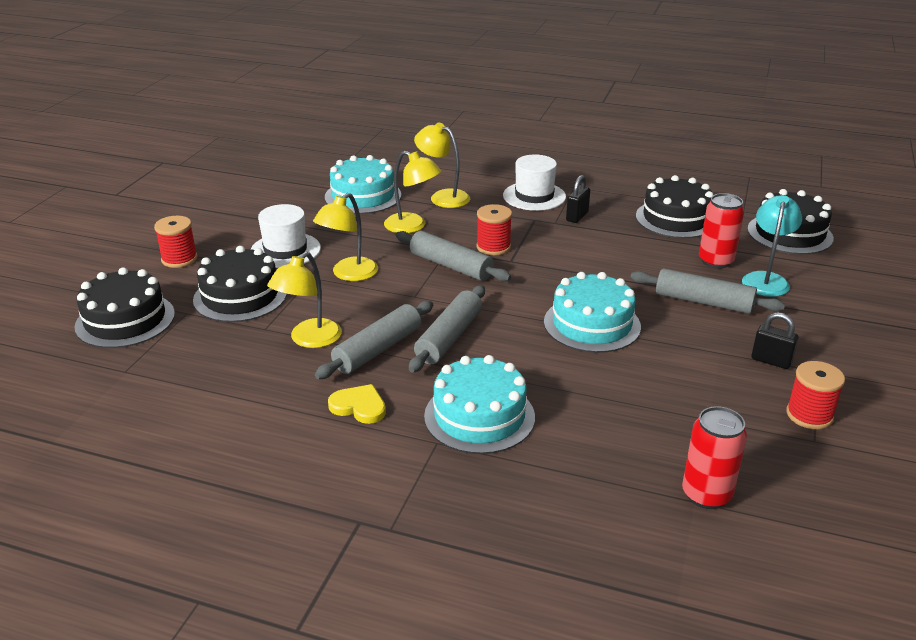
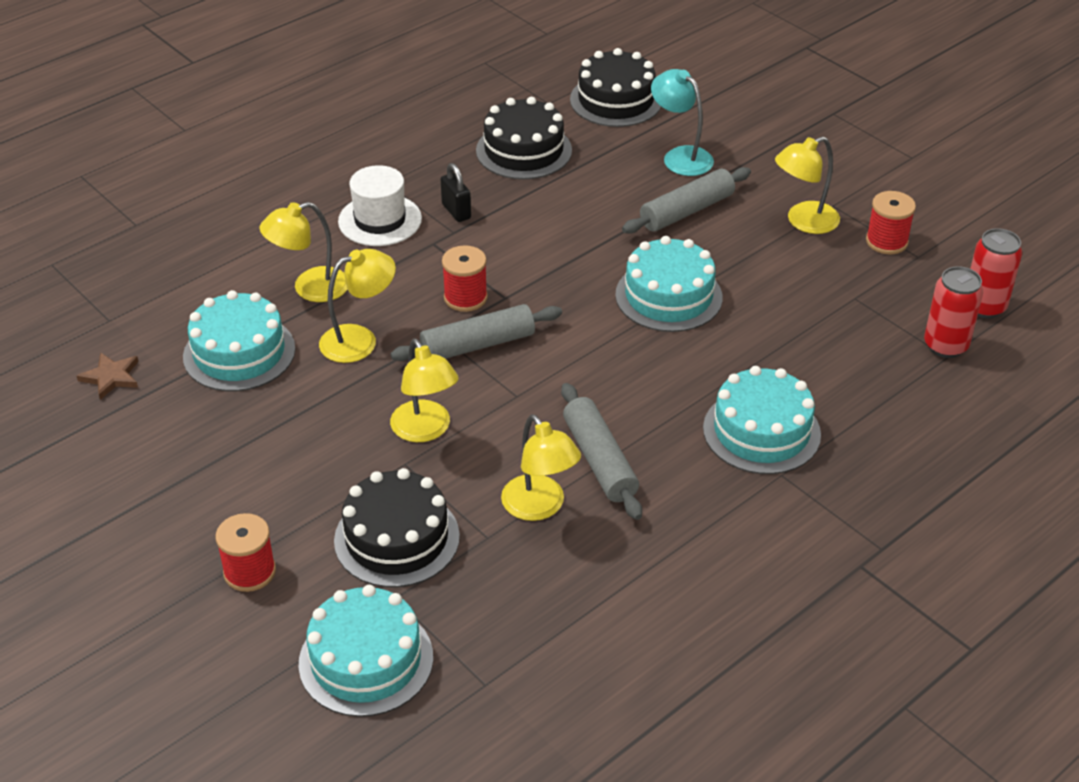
camera: 60 degrees left, 10 degrees up
black cake [75,267,175,348] -> turquoise cake [299,585,433,717]
white hat [251,204,321,268] -> none
yellow heart [328,384,386,424] -> none
grey rolling pin [409,285,485,373] -> none
red can [699,193,744,269] -> red can moved to [970,228,1022,318]
black padlock [751,312,799,369] -> yellow lamp [775,136,840,234]
none -> brown star [77,352,139,400]

